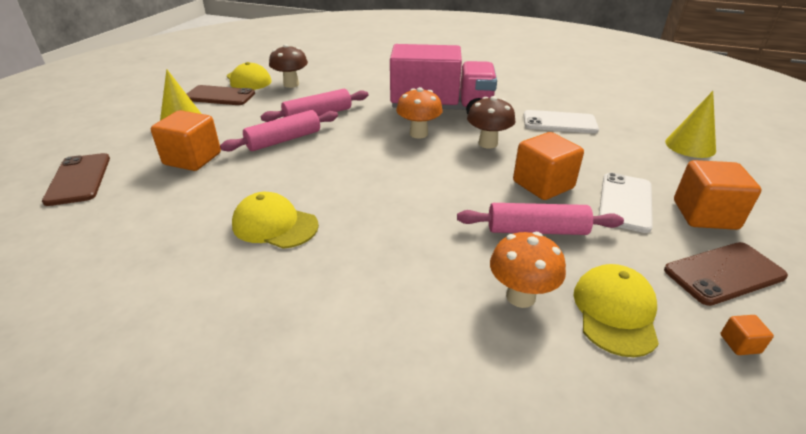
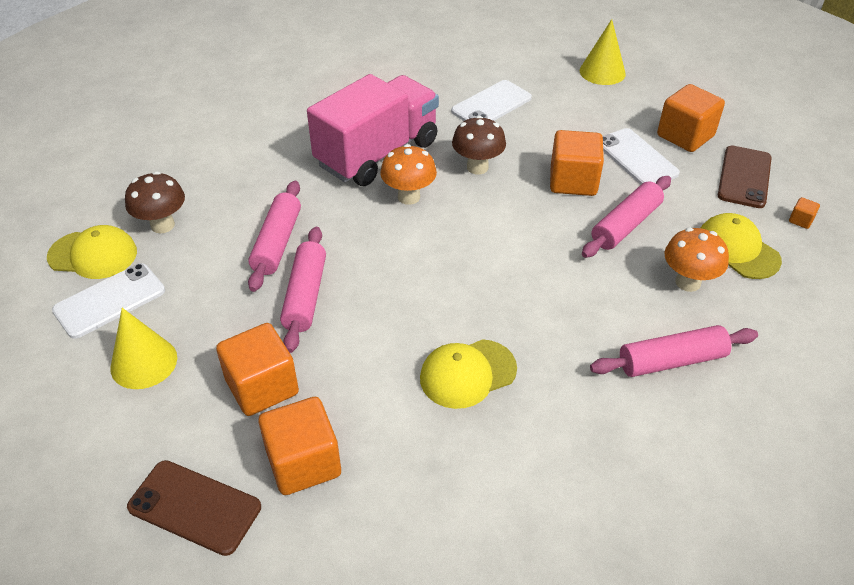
camera: 50 degrees left, 10 degrees up
brown phone [187,85,255,105] -> white phone [52,263,165,339]
none -> orange cube [258,397,341,495]
none -> pink rolling pin [590,325,758,377]

